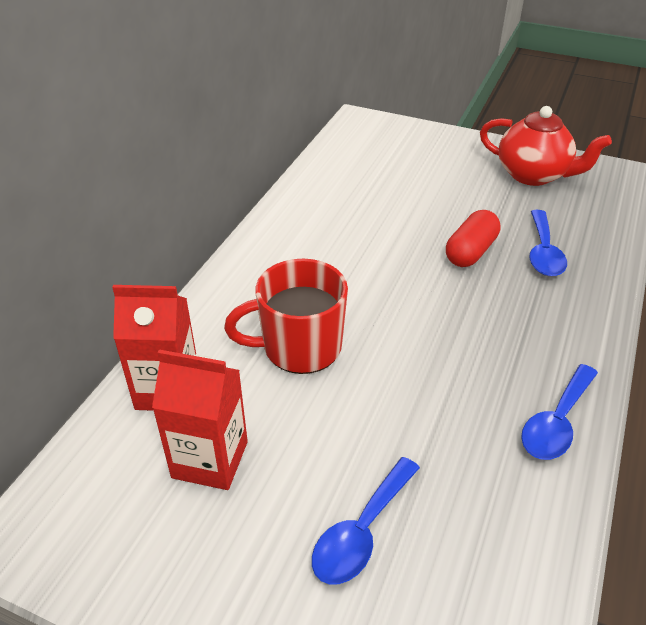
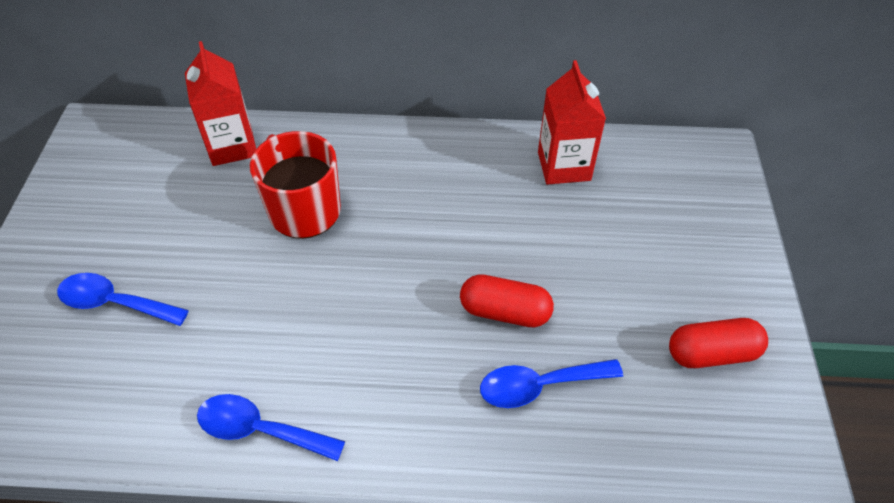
camera: 70 degrees right, 10 degrees up
red carton [152,349,248,490] -> red carton moved to [538,60,606,185]
red teapot [480,106,612,186] -> red capsule [669,318,768,368]

